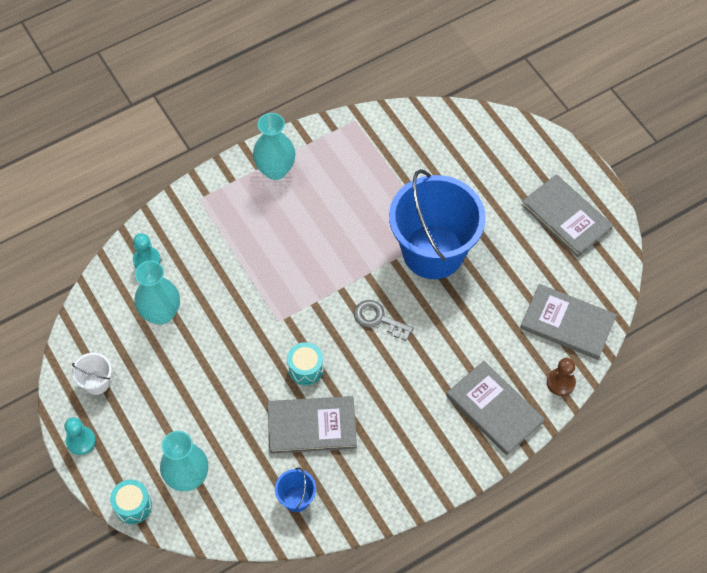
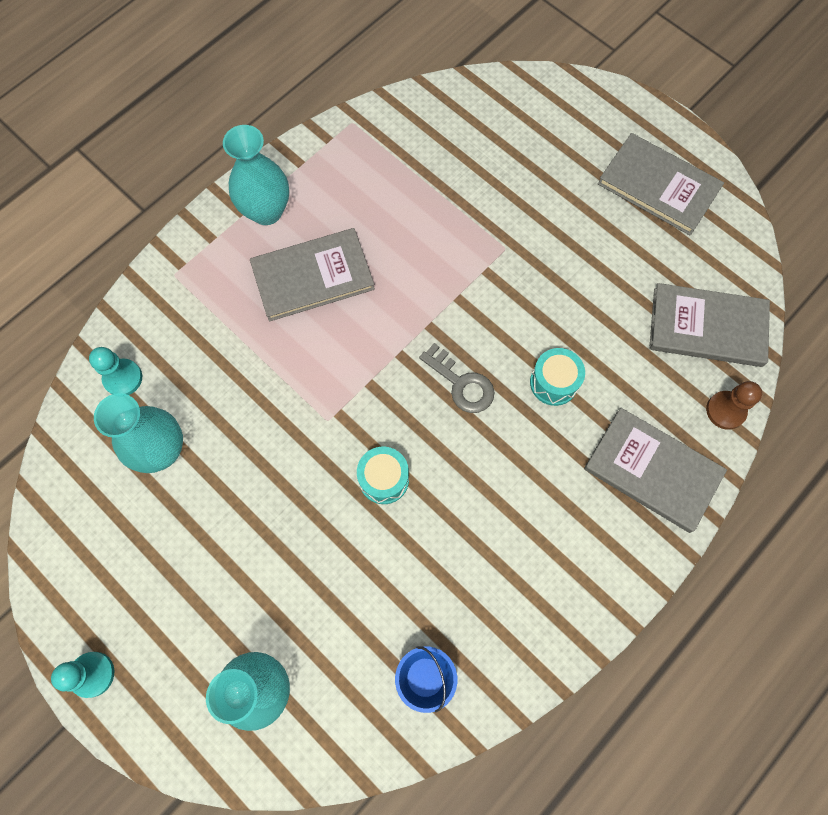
camera: 15 degrees left, 10 degrees up
white bucket [72,353,112,395] -> none
turquoise drum [110,479,152,524] -> turquoise drum moved to [530,348,585,406]
grey book [268,396,357,454] -> grey book moved to [250,228,375,321]
grey key [354,300,414,341] -> grey key turned 150 degrees counterclockwise [419,343,495,413]
blue bucket [389,169,486,279] -> none

